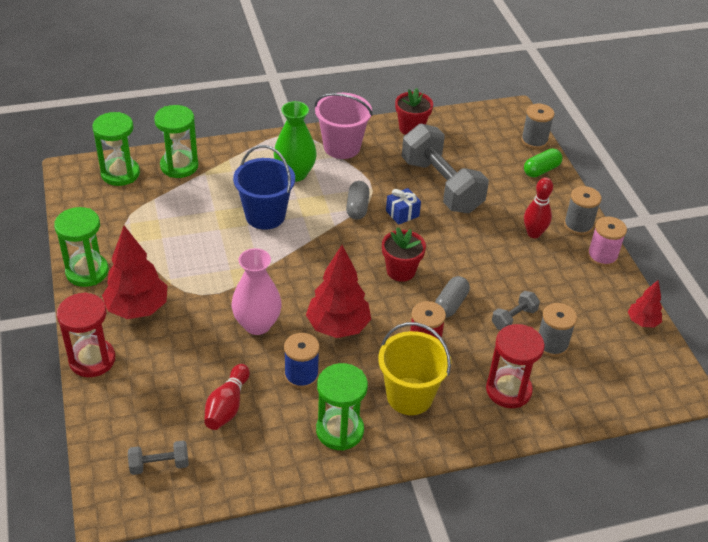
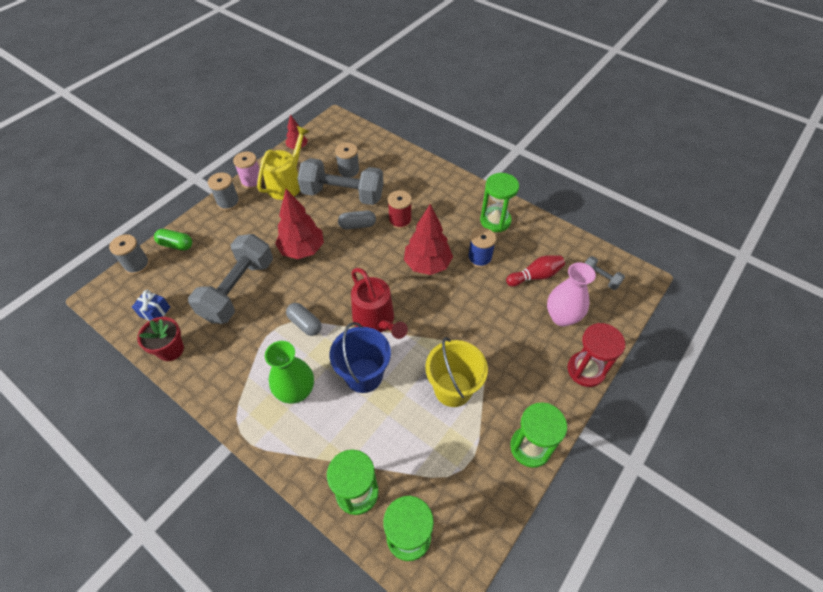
camera: 125 degrees left, 10 degrees up
red tree [102,226,167,319] -> red tree moved to [275,189,324,259]
pink vase [232,248,282,335] -> pink vase moved to [547,262,596,327]
pink bucket [314,93,373,159] -> none
grey capsule [346,181,369,220] -> grey capsule turned 75 degrees clockwise [286,303,322,336]
yellow bucket [378,322,451,415] -> yellow bucket moved to [425,337,488,407]
red flower pot [382,227,426,282] -> none
blue gift [386,188,421,225] -> blue gift moved to [132,290,170,321]
red hourglass [486,324,545,408] -> none
grey dumbbell [492,291,540,330] -> grey dumbbell [297,158,384,205], size x2.27
red bowling pin [524,178,553,238] -> none
none -> yellow watering can [257,126,310,200]
none -> red watering can [351,268,408,339]

